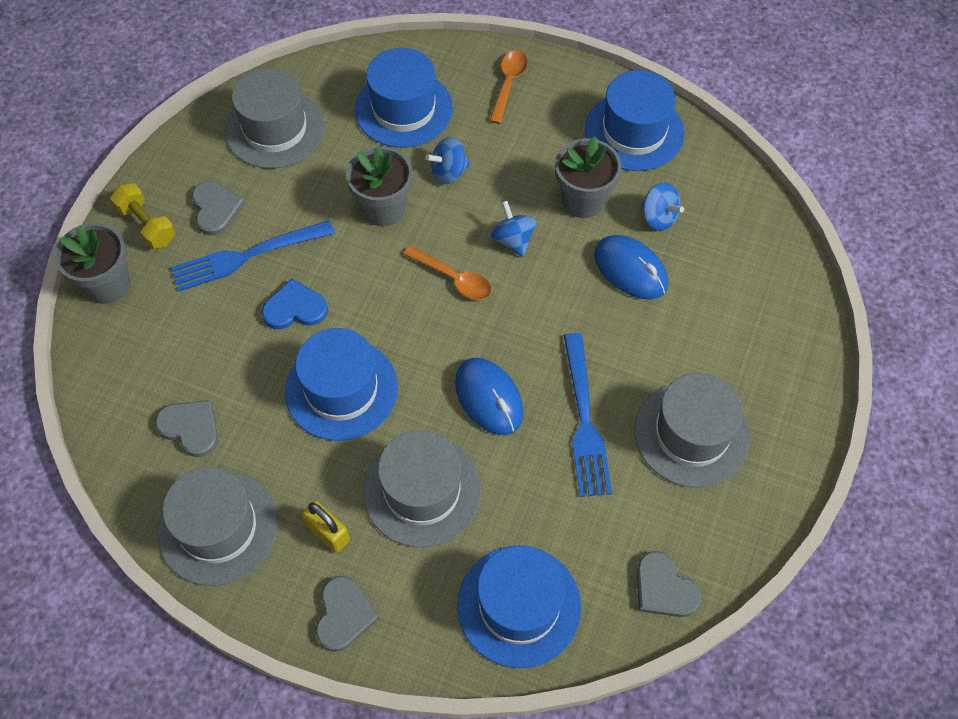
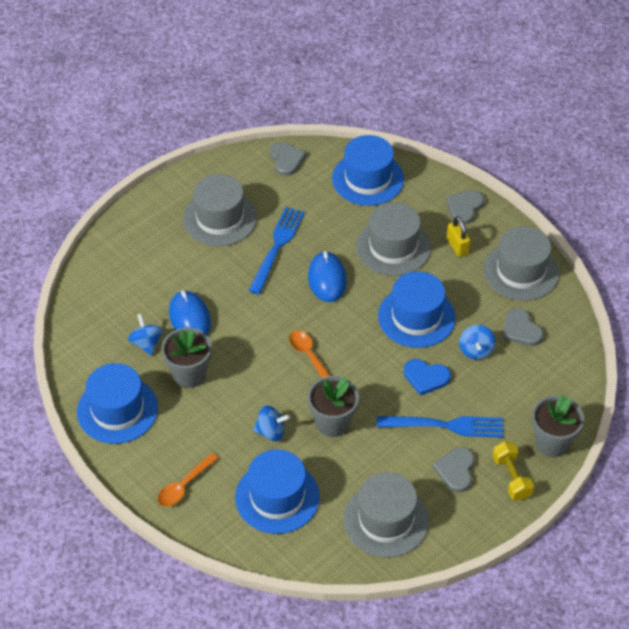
camera: 155 degrees left, 10 degrees down
blue spinning top [490,201,536,257] -> blue spinning top moved to [459,325,496,359]

